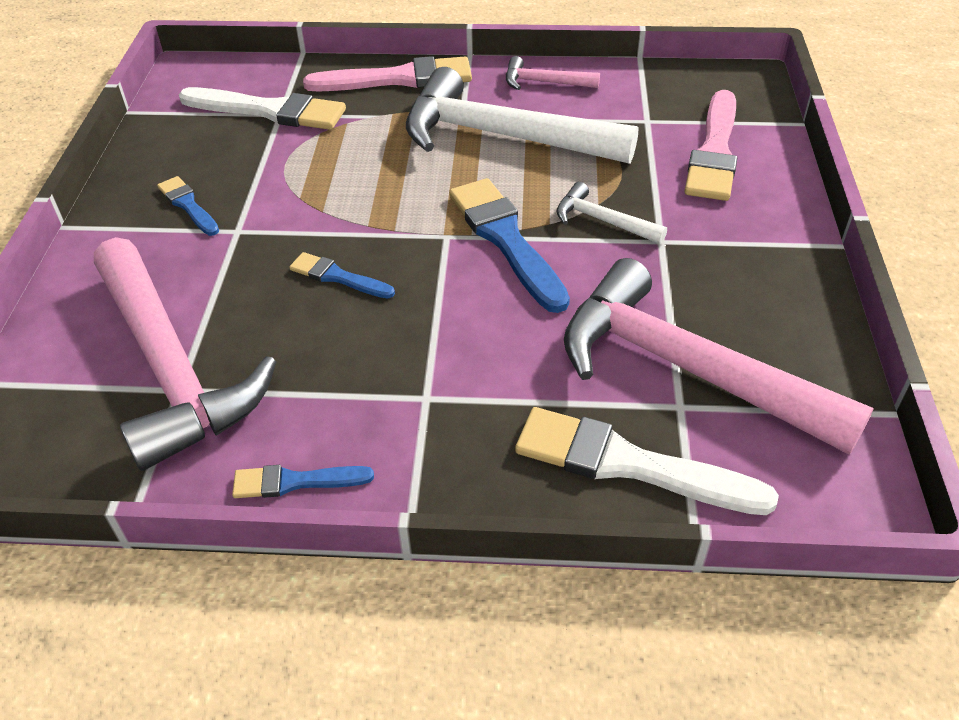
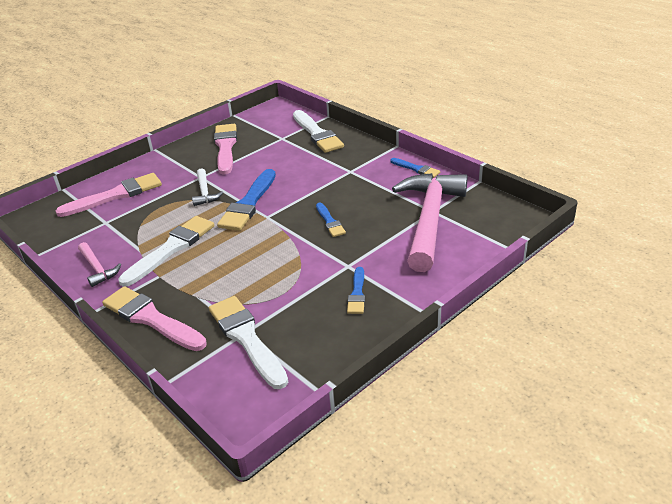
camera: 135 degrees left, 10 degrees down
white hammer [406,67,639,164] -> white brush [118,216,214,287]
pink hammer [564,258,874,455] -> none
none -> pink brush [214,124,237,175]

